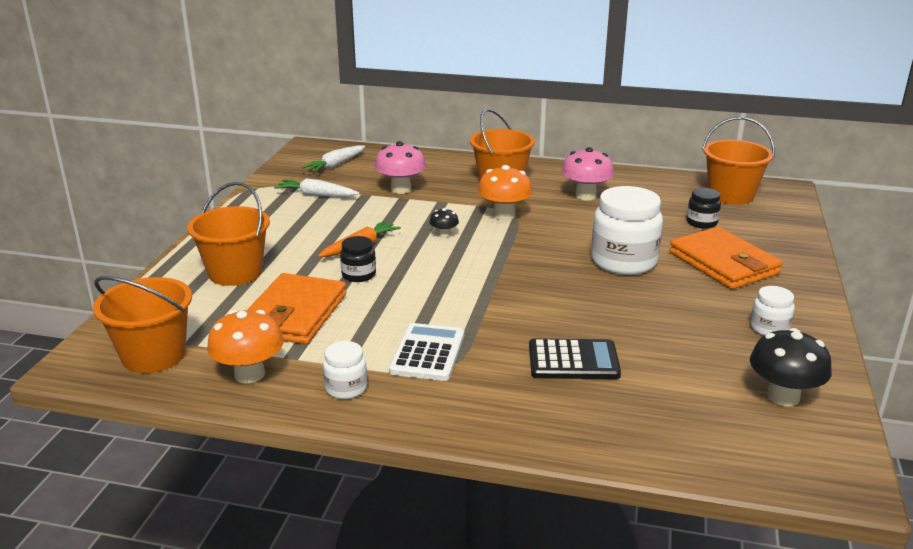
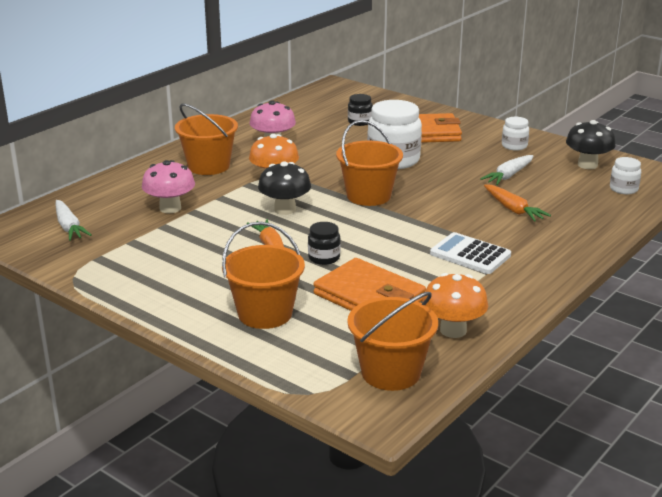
camera: 65 degrees left, 0 degrees up
white carrot [274,178,359,197] -> white carrot moved to [480,155,533,185]
white jar [323,341,367,399] -> white jar moved to [610,157,641,194]
black mushroom [429,208,459,238] -> black mushroom [258,161,311,215], size x1.93
black calculator [529,338,621,379] -> orange carrot [484,184,551,222]
orange bucket [702,117,775,204] -> orange bucket moved to [336,120,403,206]

